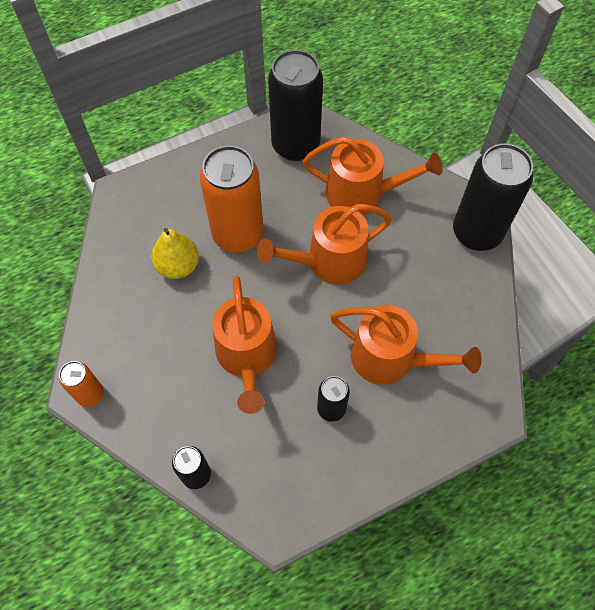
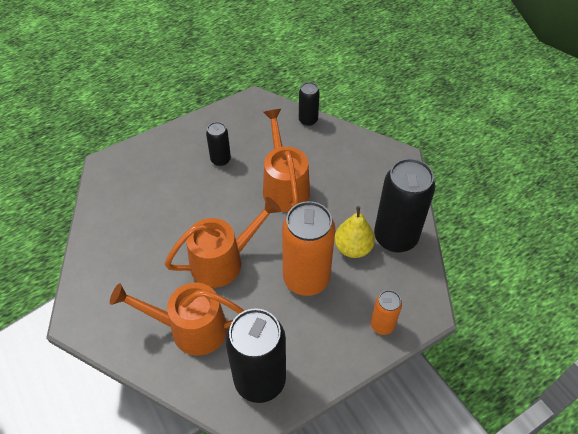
camera: 175 degrees right, 10 degrees down
orange can [59,361,104,407] -> orange can moved to [371,290,402,335]
orange watering can [330,305,482,385] -> none
black can [453,143,533,251] -> black can moved to [374,158,435,253]

